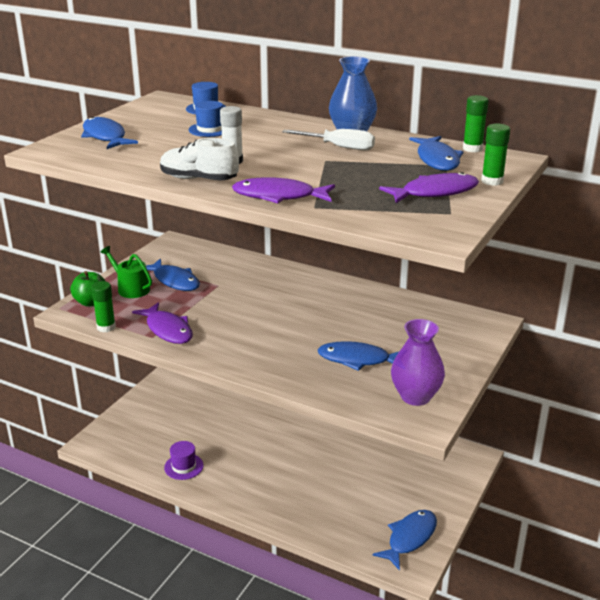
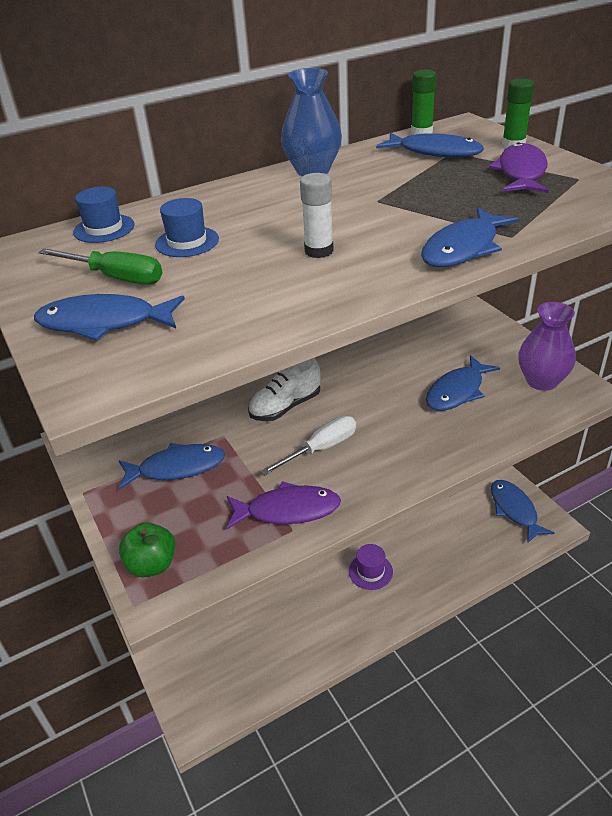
camera: 55 degrees left, 10 degrees up
green glue stick [91,281,116,333] -> none
green watering can [100,246,152,298] -> none
white shoe [160,138,239,181] -> white shoe moved to [248,358,320,421]
purple hat [164,441,204,480] -> purple hat moved to [349,544,393,590]
purple fish [232,177,335,203] -> blue fish [421,207,519,267]
white screwdriver [282,129,375,151] -> white screwdriver moved to [261,416,356,475]
none -> green screwdriver [38,248,162,285]

